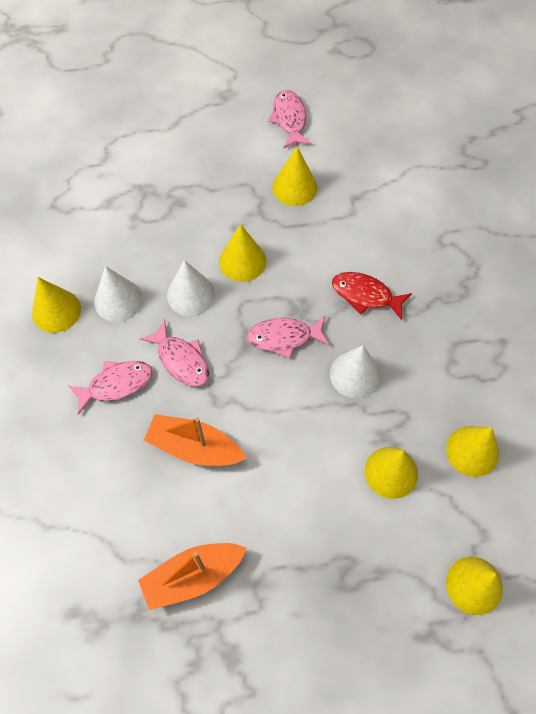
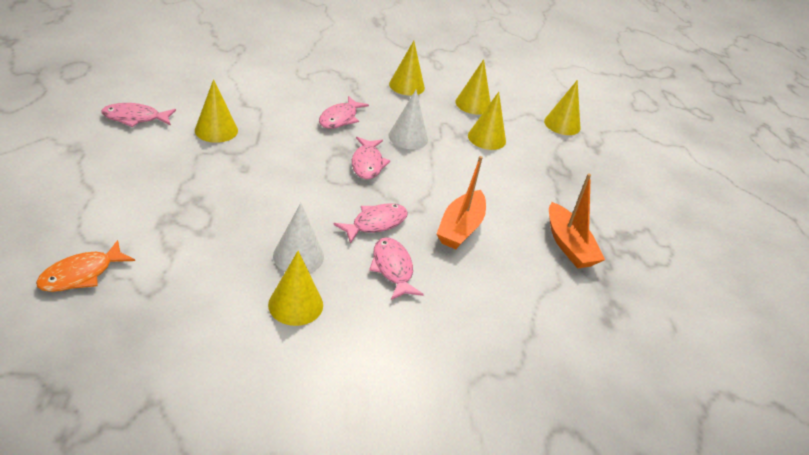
camera: 90 degrees left, 25 degrees down
white cone [167,260,215,316] -> none
yellow cone [219,224,266,282] -> yellow cone moved to [389,41,425,96]
red fish [332,272,412,320] -> pink fish [319,96,369,129]
none -> orange fish [36,240,135,292]

